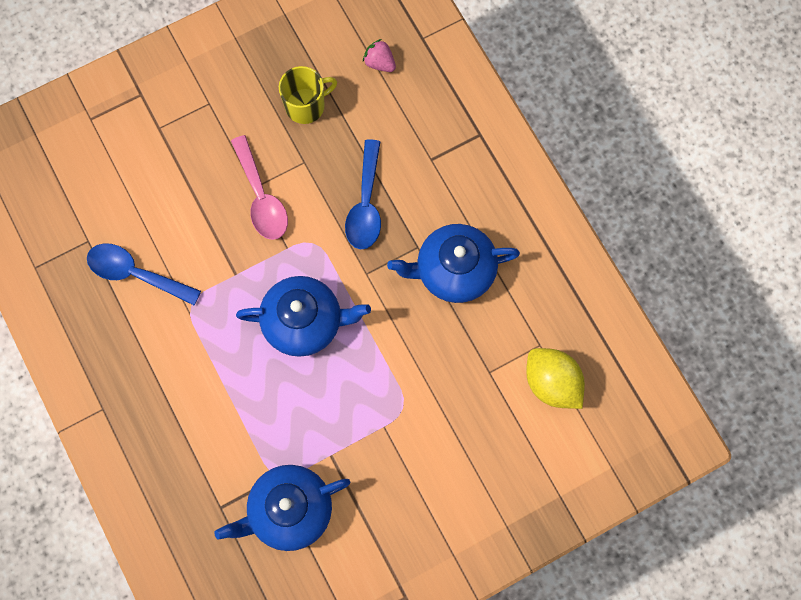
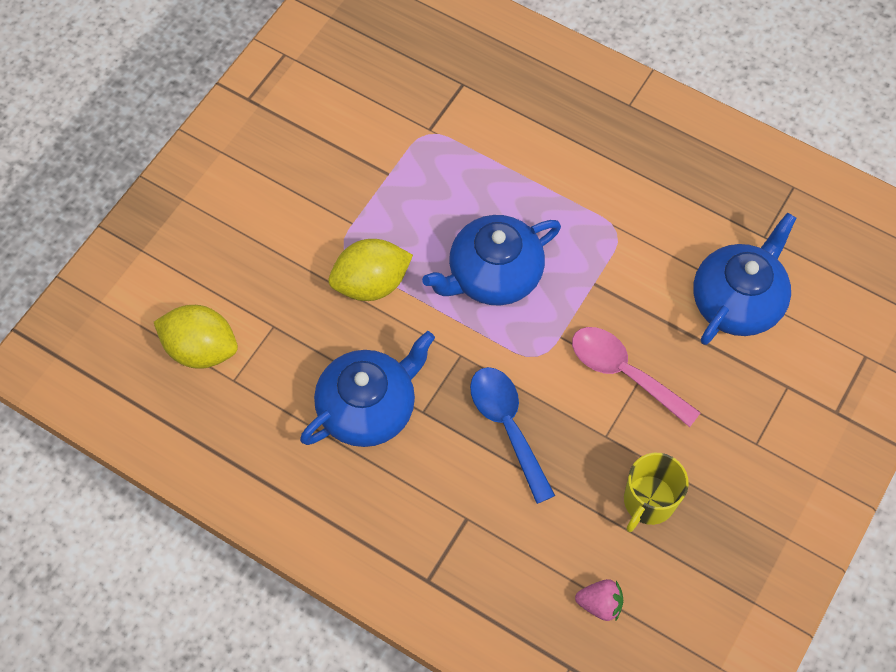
camera: 150 degrees right, 10 degrees down
blue spoon [87,243,201,305] -> none
blue teapot [215,465,350,551] -> blue teapot moved to [693,212,797,345]
none -> yellow lemon [328,239,413,301]

